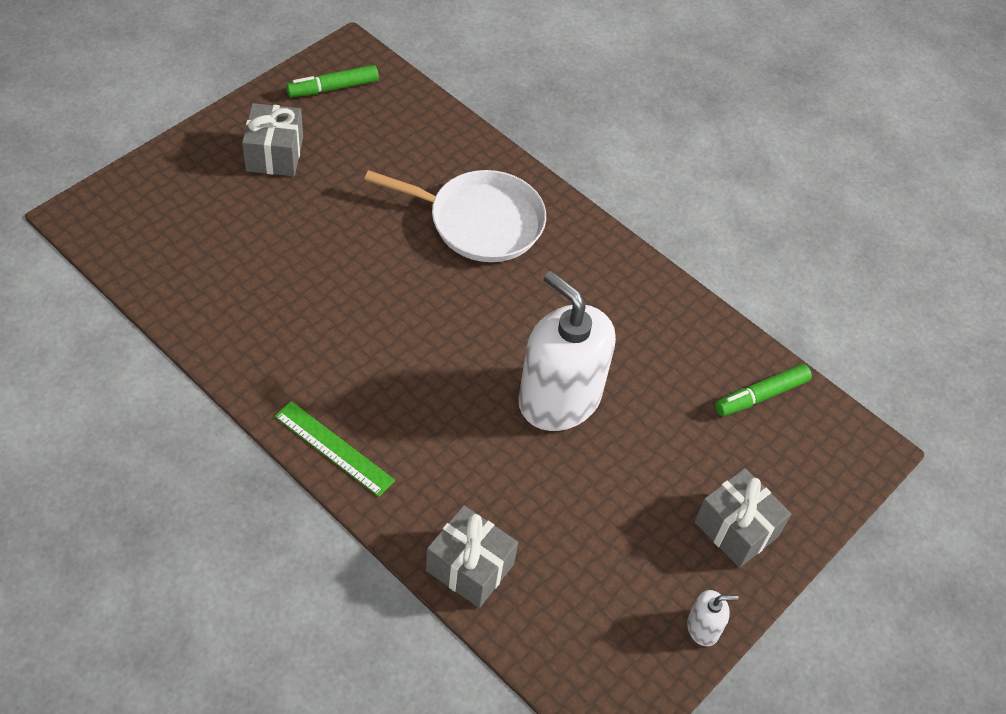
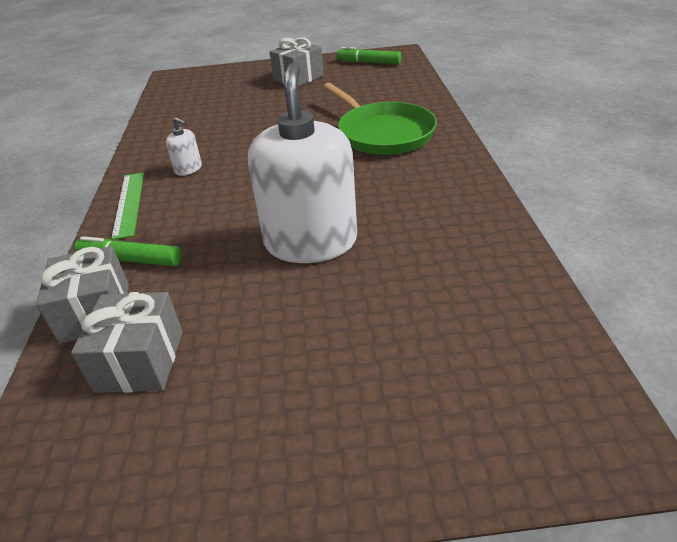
camera: 50 degrees right, 15 degrees down
white pan [364,170,546,262] -> green pan [323,83,437,155]
white soap dispenser [687,590,738,646] -> white soap dispenser moved to [166,117,202,176]
grey gift [694,468,791,568] -> grey gift moved to [71,292,183,393]
green marker [715,364,812,416] -> green marker moved to [74,236,182,266]

